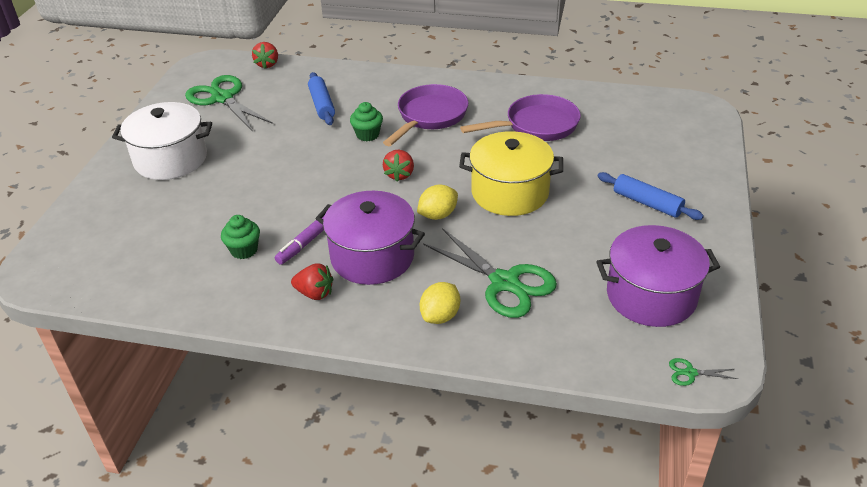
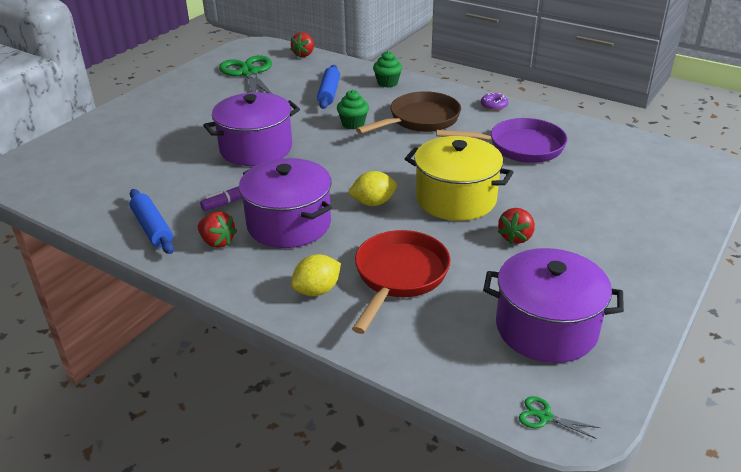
camera: 20 degrees right, 5 degrees down
white pot [112,102,212,180] -> none
green cupcake [221,215,260,259] -> green cupcake moved to [373,51,402,88]
purple pan [383,84,469,146] -> brown pan [356,91,461,134]
red strawberry [383,150,414,182] -> red strawberry moved to [498,208,535,244]
green scissors [423,228,557,318] -> red pan [352,230,450,334]
blue rolling pin [597,172,704,220] -> blue rolling pin moved to [130,189,174,254]
none -> purple pot [203,92,300,166]
none -> purple donut [481,93,508,111]

